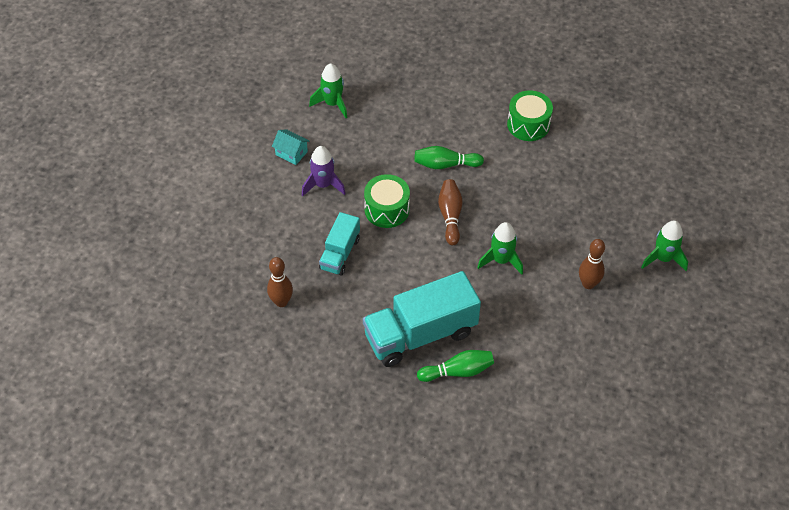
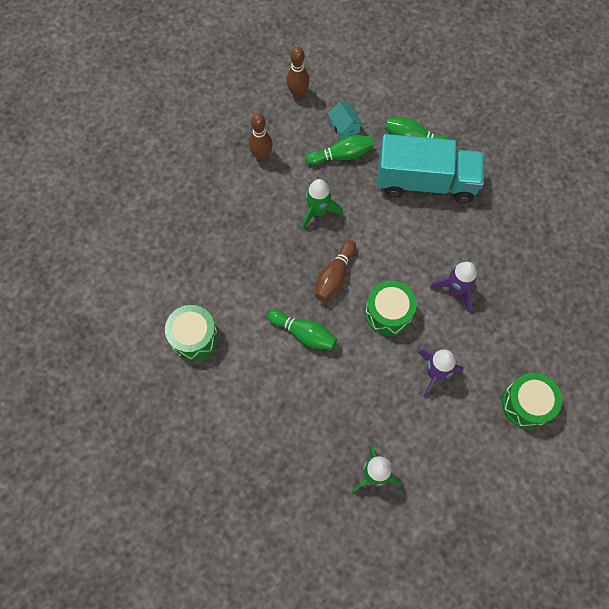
camera: 150 degrees left, 15 degrees up
brown bowling pin [267,257,293,307] -> brown bowling pin moved to [286,47,309,98]
turquoise house [272,129,309,165] -> turquoise house moved to [328,102,363,139]
turquoise truck [319,212,360,275] -> purple rocket [430,262,477,312]
green rocket [641,220,688,271] -> none
none -> green bowling pin [306,135,374,165]
none -> green drum [502,373,562,429]

